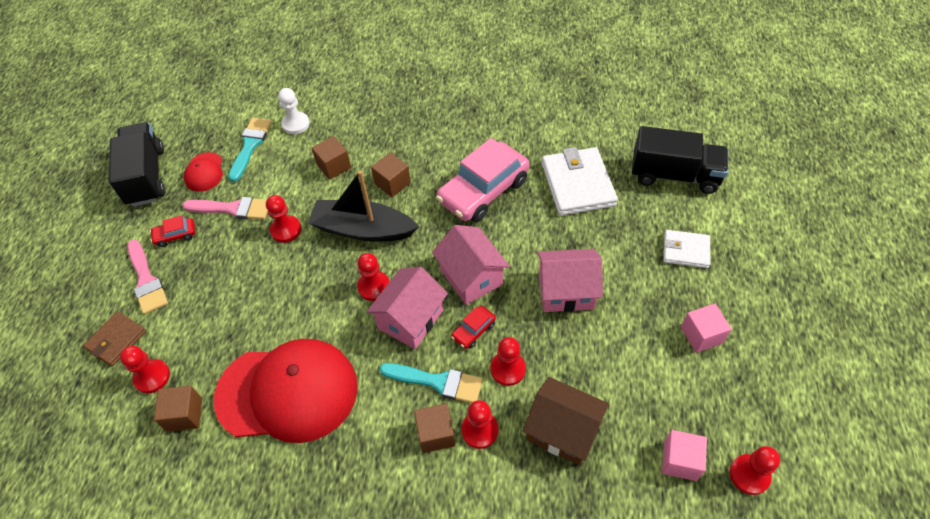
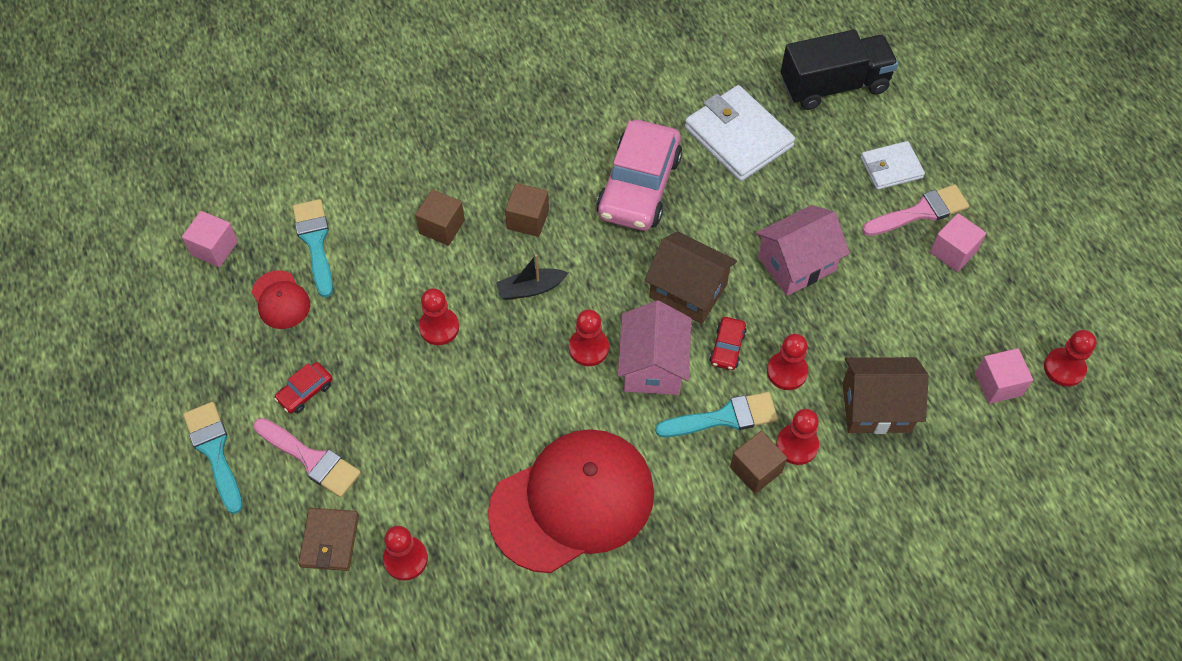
camera: 30 degrees left, 5 degrees up
black truck [109,122,165,207] -> none
brown cube [154,386,202,432] -> none
pink brush [182,197,268,219] -> pink brush moved to [862,184,969,236]
white pawn [278,88,310,134] -> none
black boat [307,170,419,242] -> black boat [496,254,568,300], size x0.52
pink house [432,225,510,305] -> brown house [644,231,737,324]
none -> pink cube [182,211,238,267]
none -> turquoise brush [183,402,243,514]

